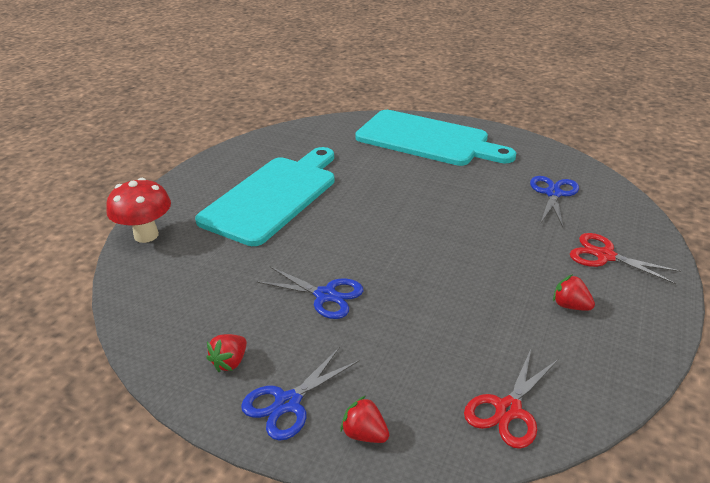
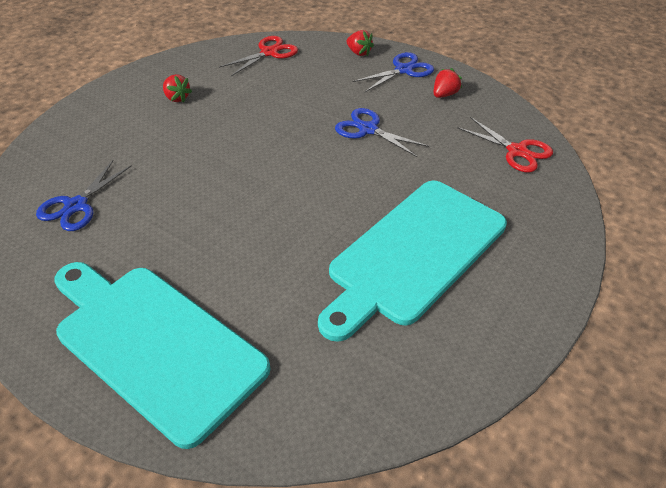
camera: 170 degrees left, 10 degrees up
red mushroom [106,178,171,243] -> none
red scissors [570,233,681,284] -> red scissors moved to [457,117,553,173]

